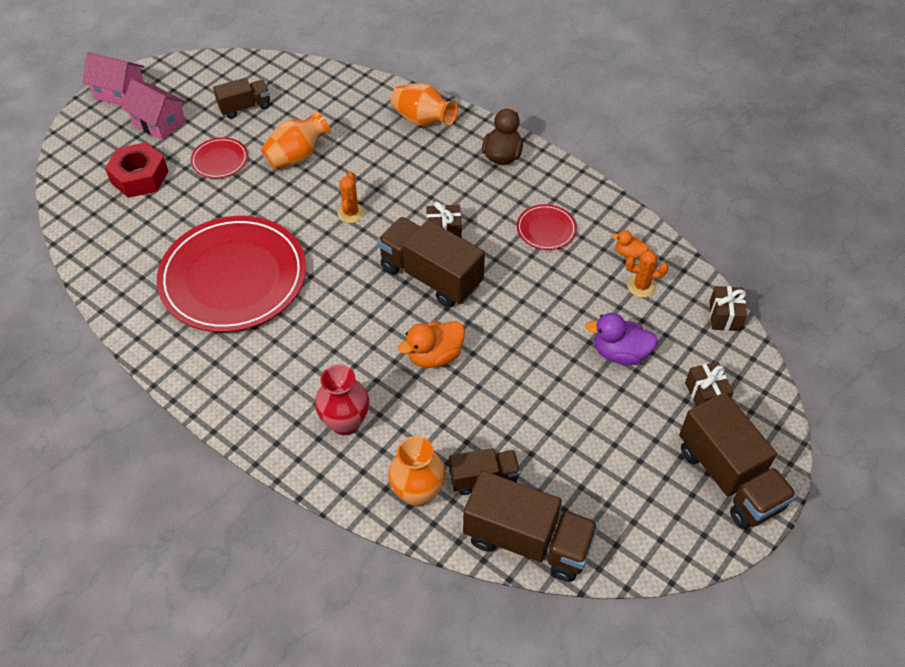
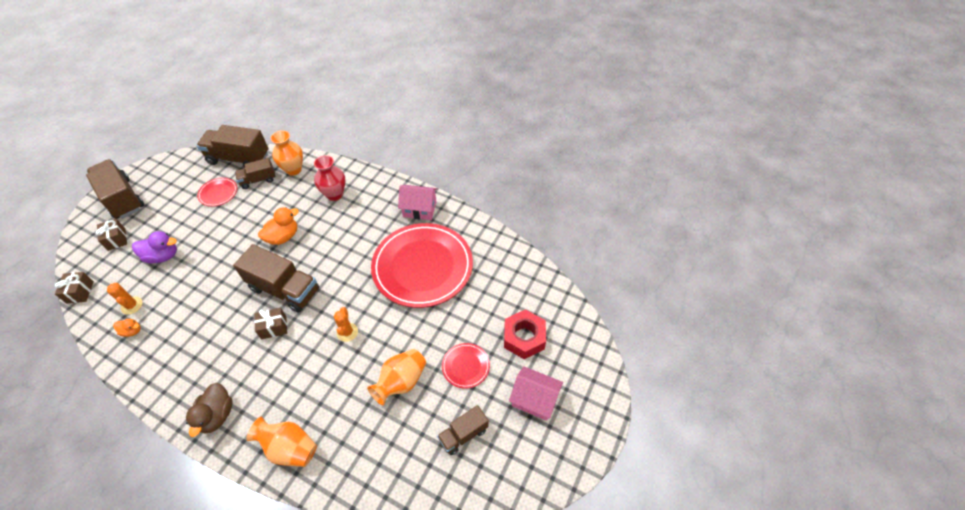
camera: 170 degrees right, 0 degrees up
pink house [82,52,144,106] -> pink house moved to [398,185,438,220]
red plate [517,204,577,250] -> red plate moved to [197,177,237,207]
orange cactus [626,250,669,298] -> orange cactus turned 60 degrees clockwise [107,283,143,314]

